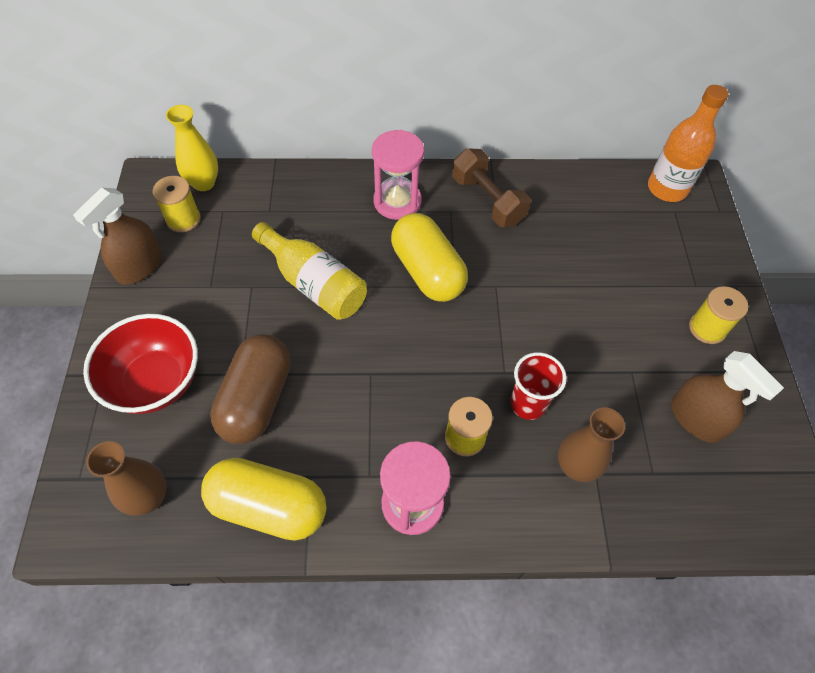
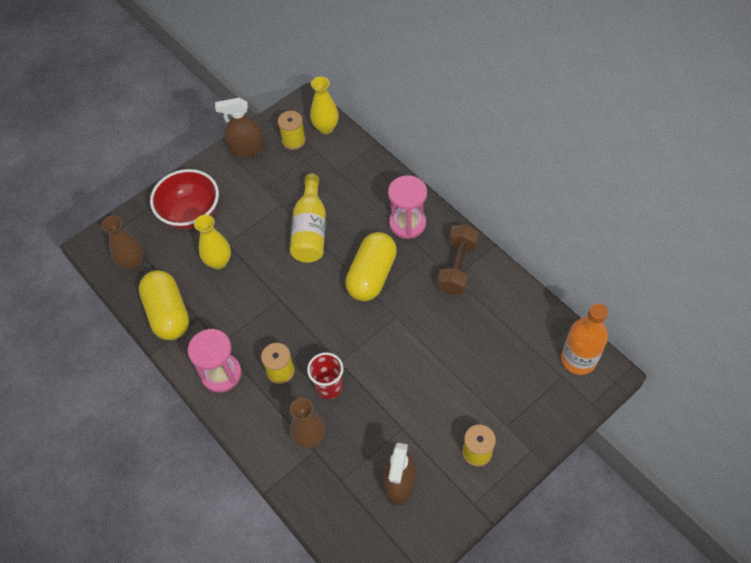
camera: 55 degrees right, 0 degrees up
brown capsule [210,334,291,444] -> yellow vase [194,215,231,269]

